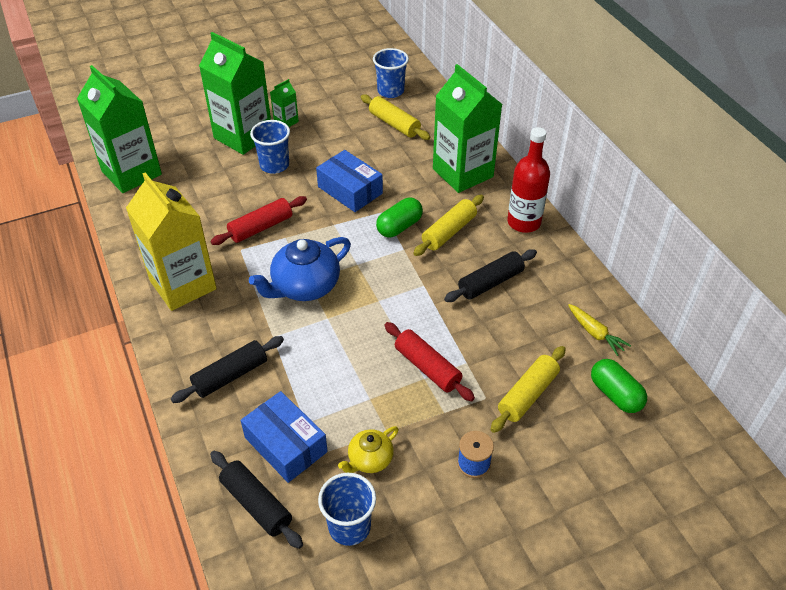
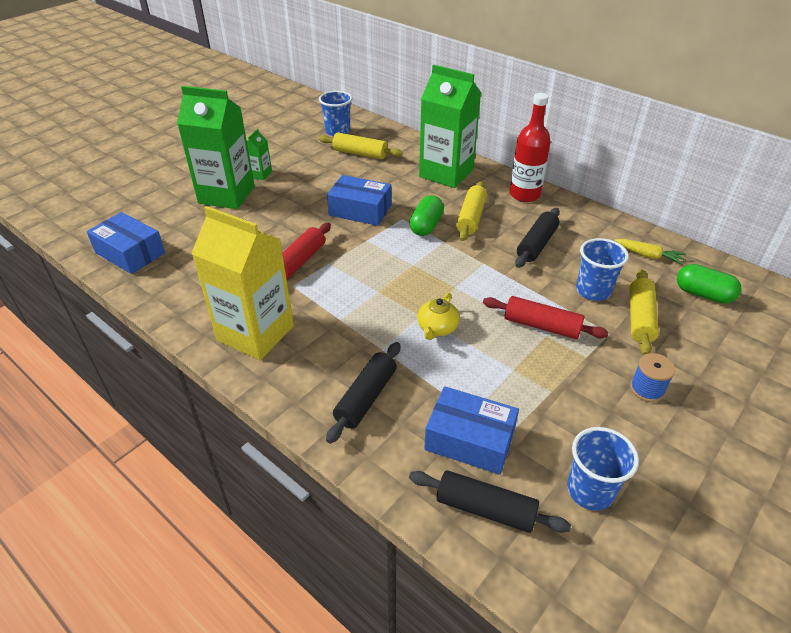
camera: 25 degrees left, 5 degrees down
green carton [77,65,162,193] -> blue box [86,212,165,274]
blue teapot [249,237,351,301] -> none
blue cup [250,120,290,174] -> blue cup moved to [576,238,629,301]
yellow teapot [338,426,399,473] -> yellow teapot moved to [417,292,460,340]

